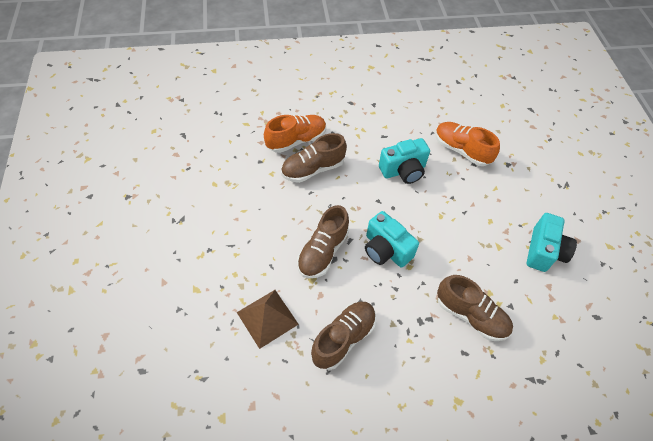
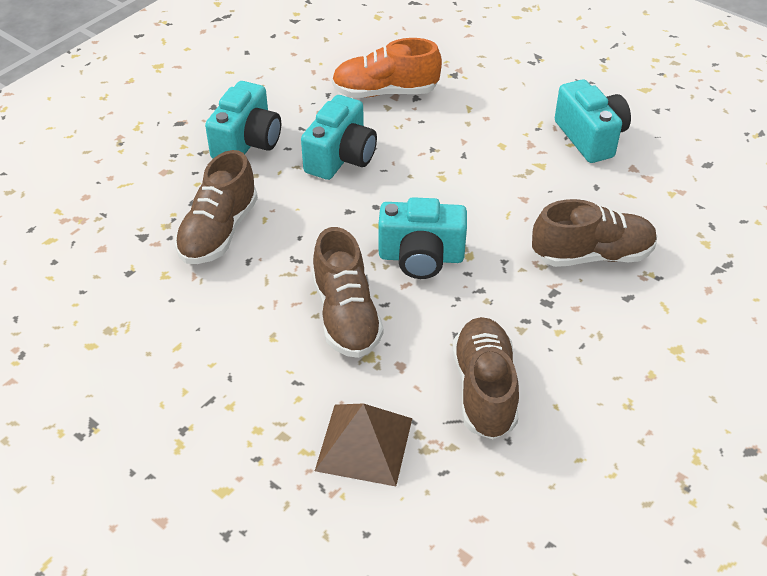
camera: 40 degrees left, 10 degrees down
orange shoe [264,115,326,153] -> none
none -> turquoise camera [205,81,281,158]

